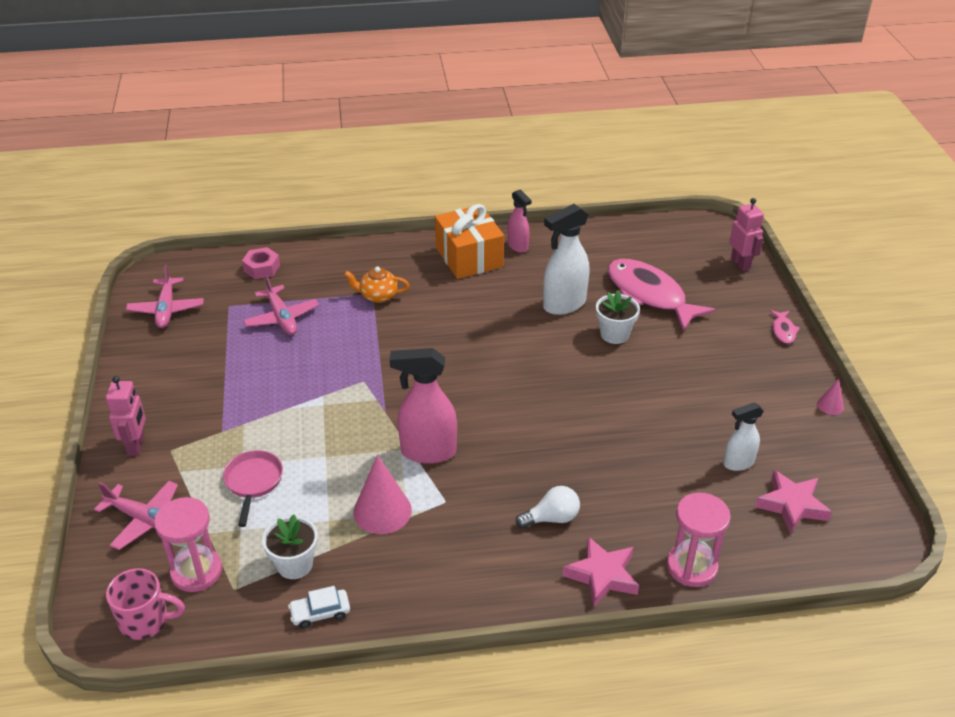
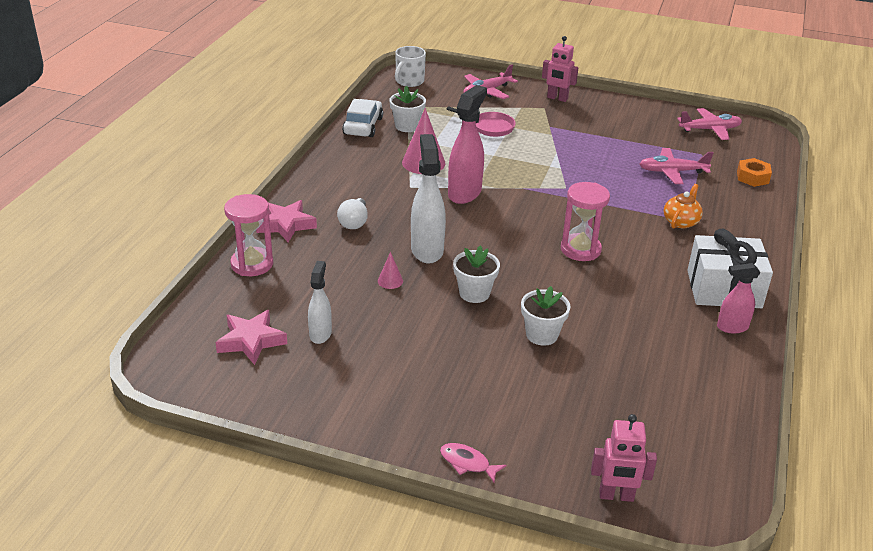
camera: 115 degrees right, 5 degrees down
pink mug [106,568,185,640] -> white mug [395,46,426,87]
pink plane [126,265,204,328] -> pink plane turned 150 degrees clockwise [677,108,742,140]
pink hourglass [154,497,222,592] -> pink hourglass moved to [561,182,610,261]
pink nut [242,247,280,279] -> orange nut [737,158,772,187]
white car [288,586,350,629] -> white car [342,99,383,137], size x1.61
orange gift [435,204,504,279] -> white gift [687,229,773,308]
white spray bottle [543,204,589,315] -> white spray bottle moved to [411,134,446,264]
pink fish [608,259,716,331] -> none
pink cone [817,379,844,415] -> pink cone moved to [378,252,403,289]
none -> white flower pot [453,245,500,303]

